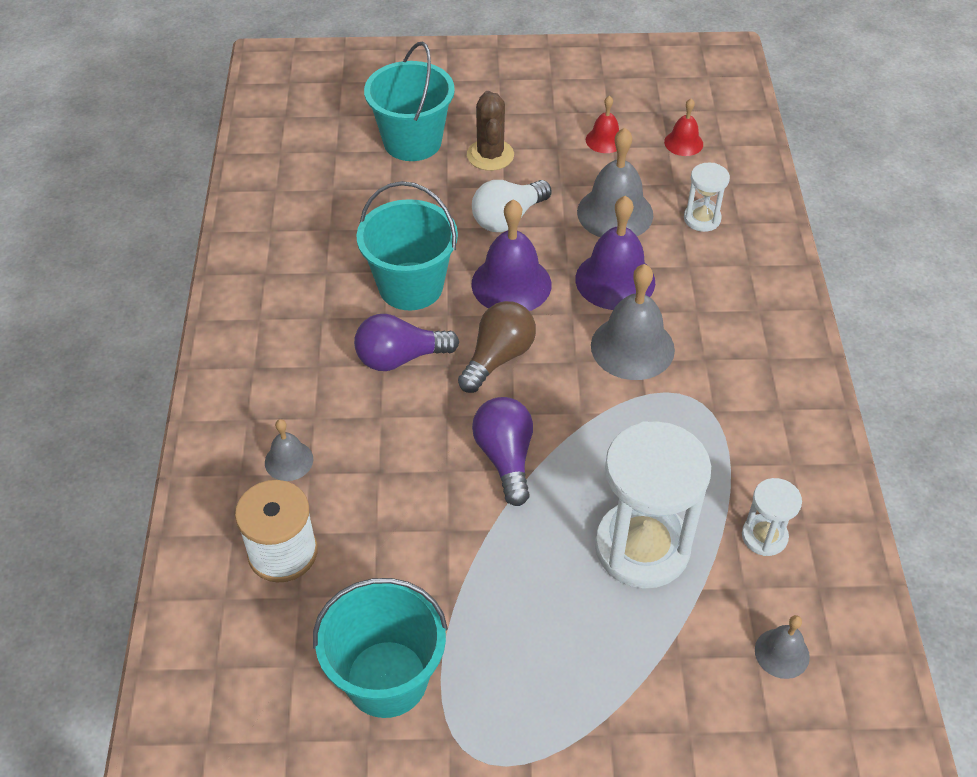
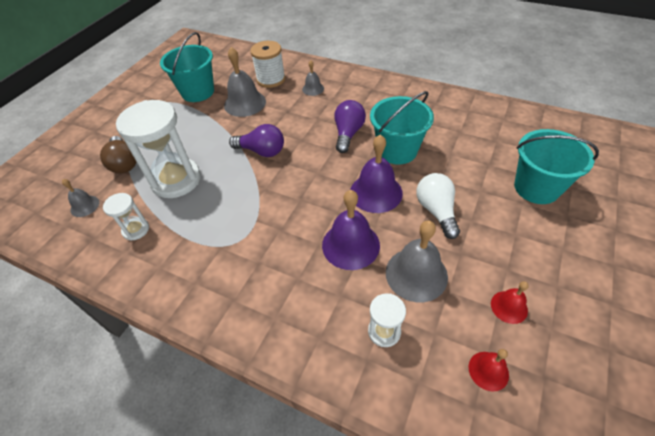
camera: 120 degrees right, 0 degrees up
brown light bulb [458,301,536,393] -> brown light bulb moved to [100,136,137,174]
brown cactus [467,91,514,171] -> none
grey bell [591,264,675,380] -> grey bell moved to [224,47,266,117]

